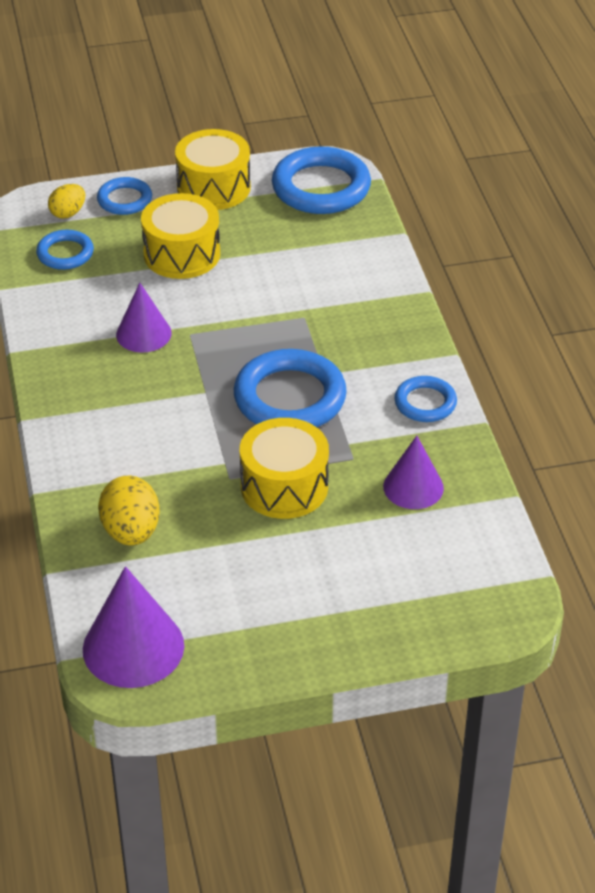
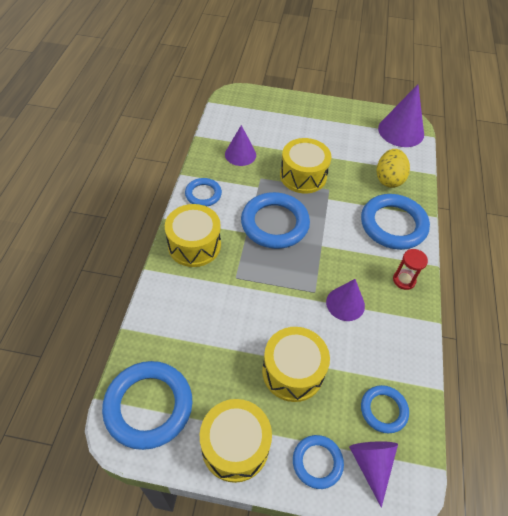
camera: 160 degrees left, 10 degrees up
yellow egg [48,184,85,219] -> purple cone [349,441,398,508]
none -> yellow drum [165,204,221,267]
none -> blue ring [361,194,430,250]
none -> red hourglass [393,249,428,290]

